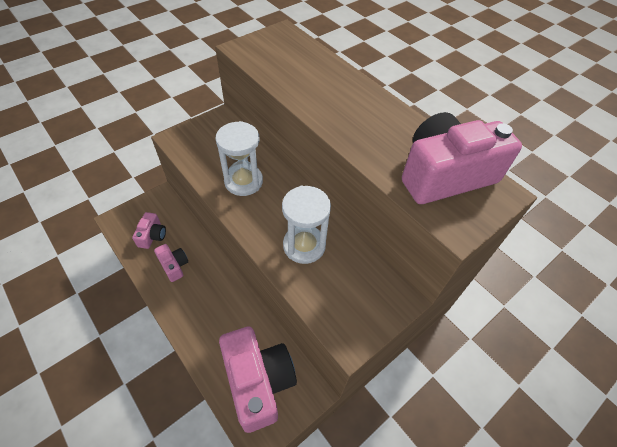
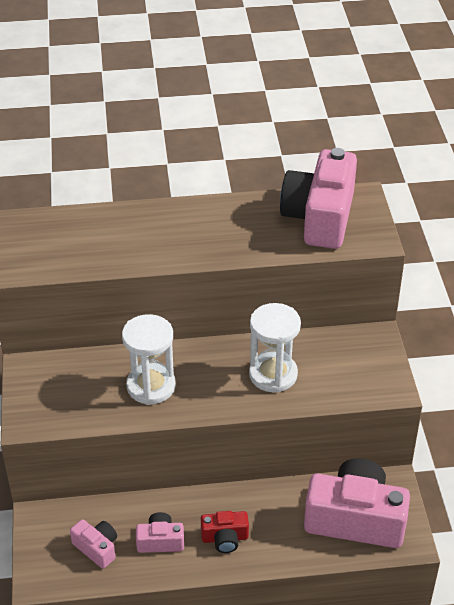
camera: 55 degrees left, 10 degrees down
none -> red camera [201,511,249,553]

